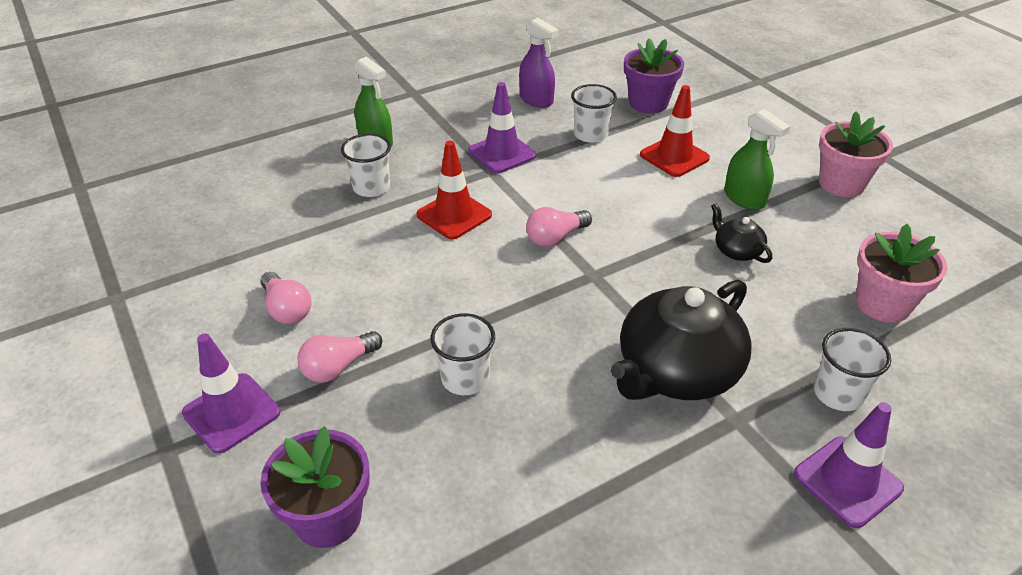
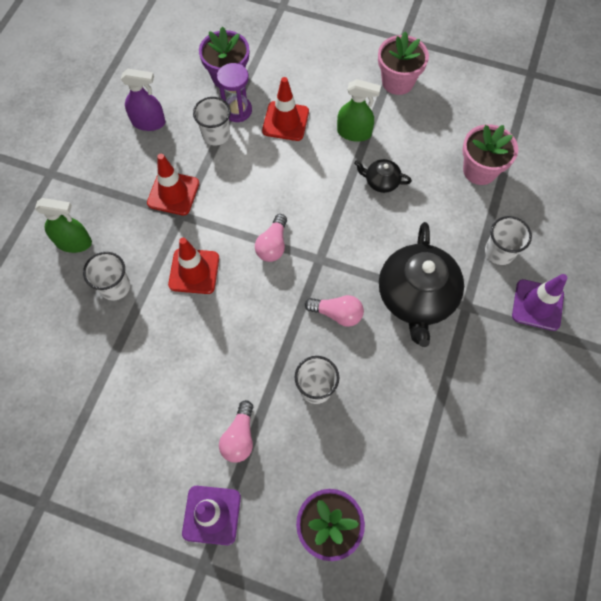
camera: 40 degrees left, 25 degrees up
pink light bulb [260,272,312,324] -> pink light bulb moved to [305,295,364,327]
purple traffic cone [468,82,536,173] -> red traffic cone [147,154,199,215]
none -> purple hourglass [217,63,252,122]

